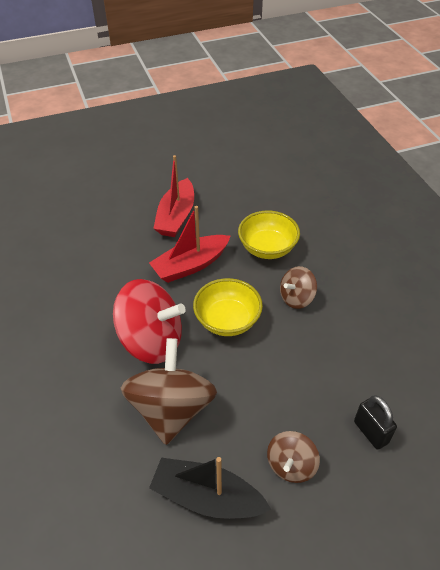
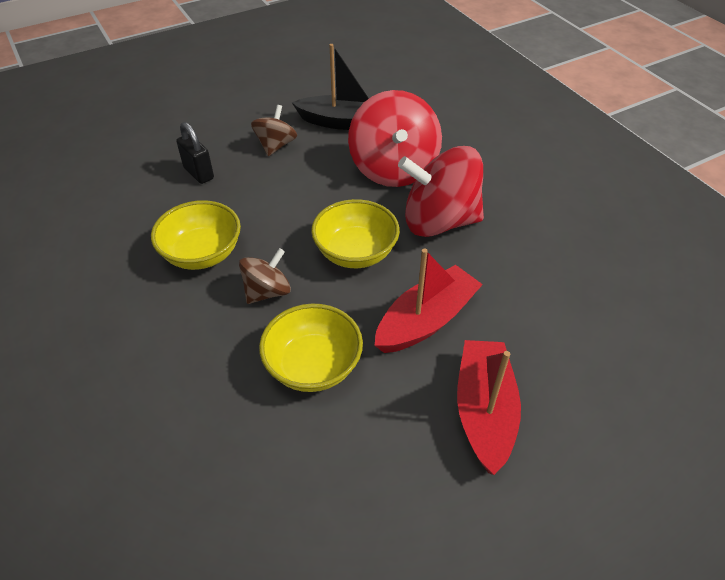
camera: 170 degrees right, 0 degrees up
brown spinning top [121,338,217,445] -> red spinning top [348,90,442,187]
none -> yellow bowl [151,200,241,270]

